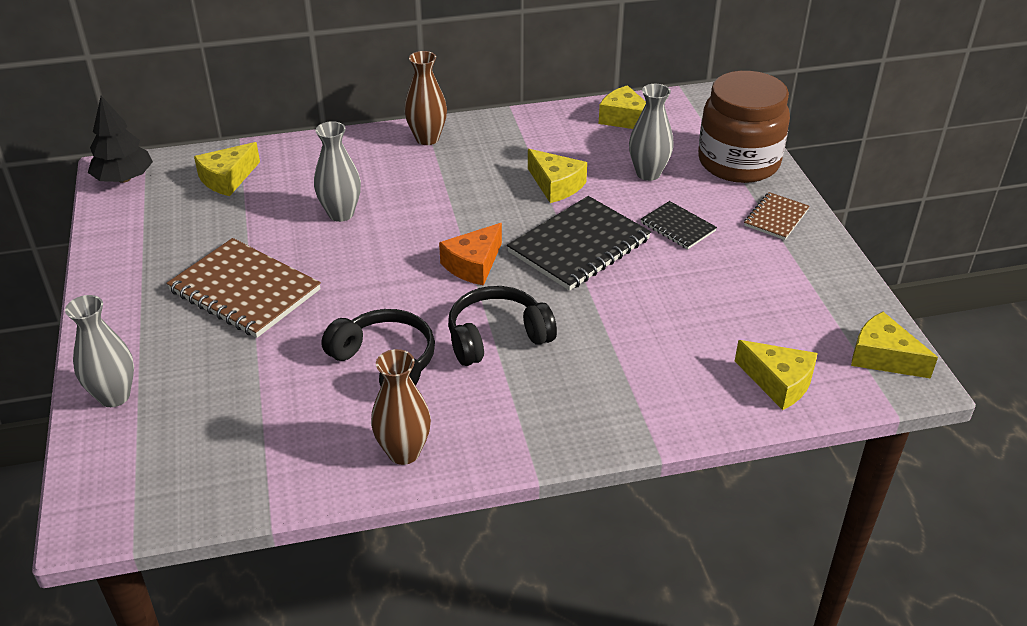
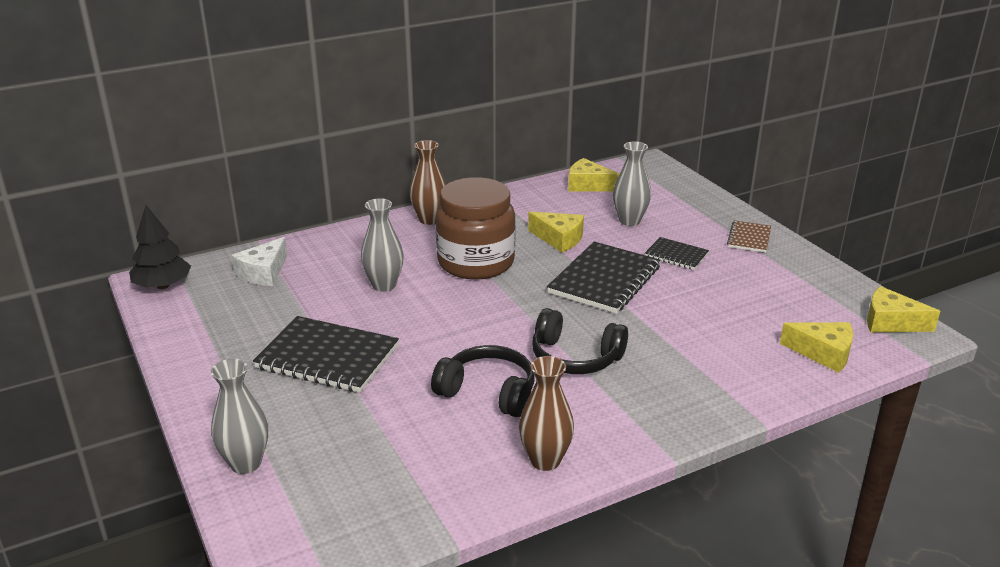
camera: 15 degrees left, 10 degrees down
brown notebook [166,238,321,338] -> black notebook [253,316,399,393]
yellow cheese [194,142,260,196] -> white cheese [231,237,287,286]
orange cheese [439,223,502,286] -> none
black headphones [448,286,557,366] -> black headphones turned 120 degrees counterclockwise [532,308,628,374]
brown jar [698,71,790,183] -> brown jar moved to [436,177,516,280]

